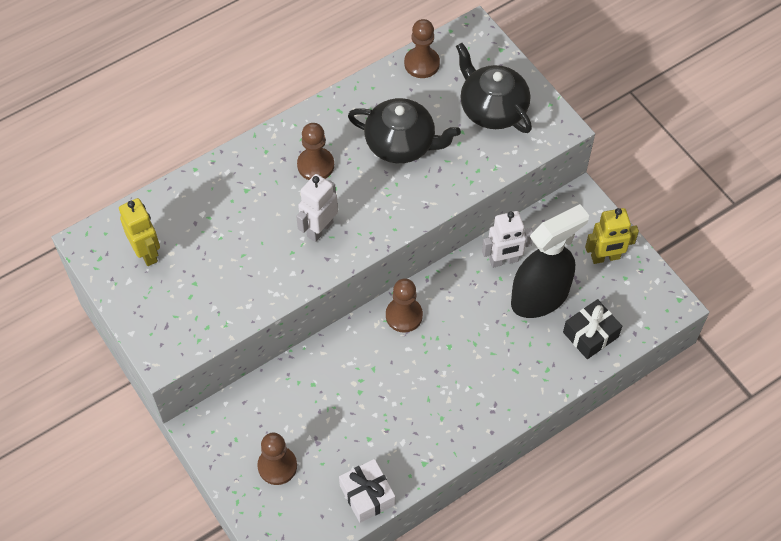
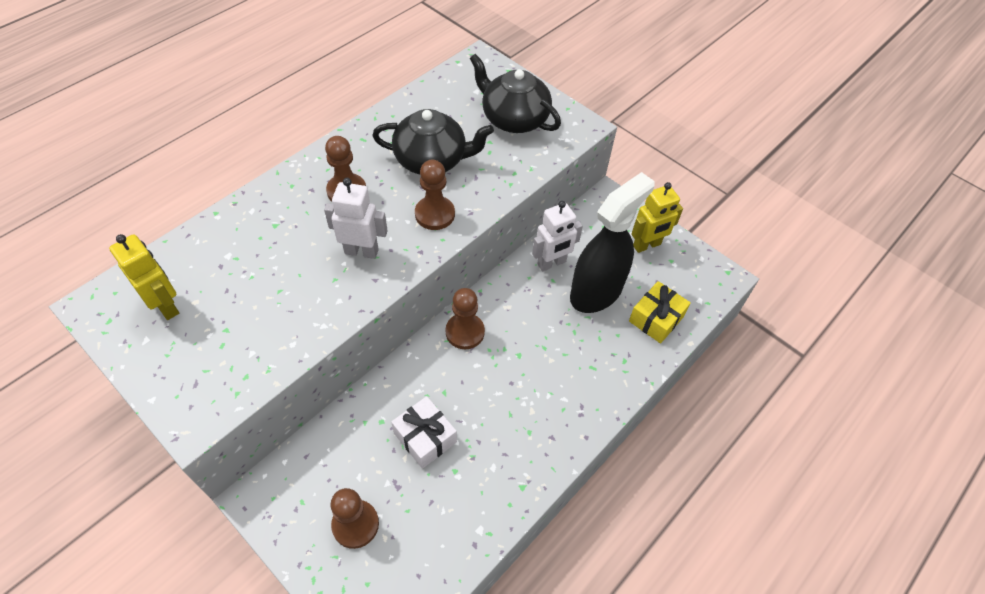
camera: 15 degrees left, 5 degrees down
white robot [296,174,338,242] -> white robot turned 75 degrees clockwise [324,178,388,259]
white gift [339,459,395,523] -> white gift moved to [391,396,457,469]
brown pawn [404,19,440,78] -> brown pawn moved to [415,160,455,230]
black gift [563,299,622,359] -> yellow gift [629,281,691,343]

